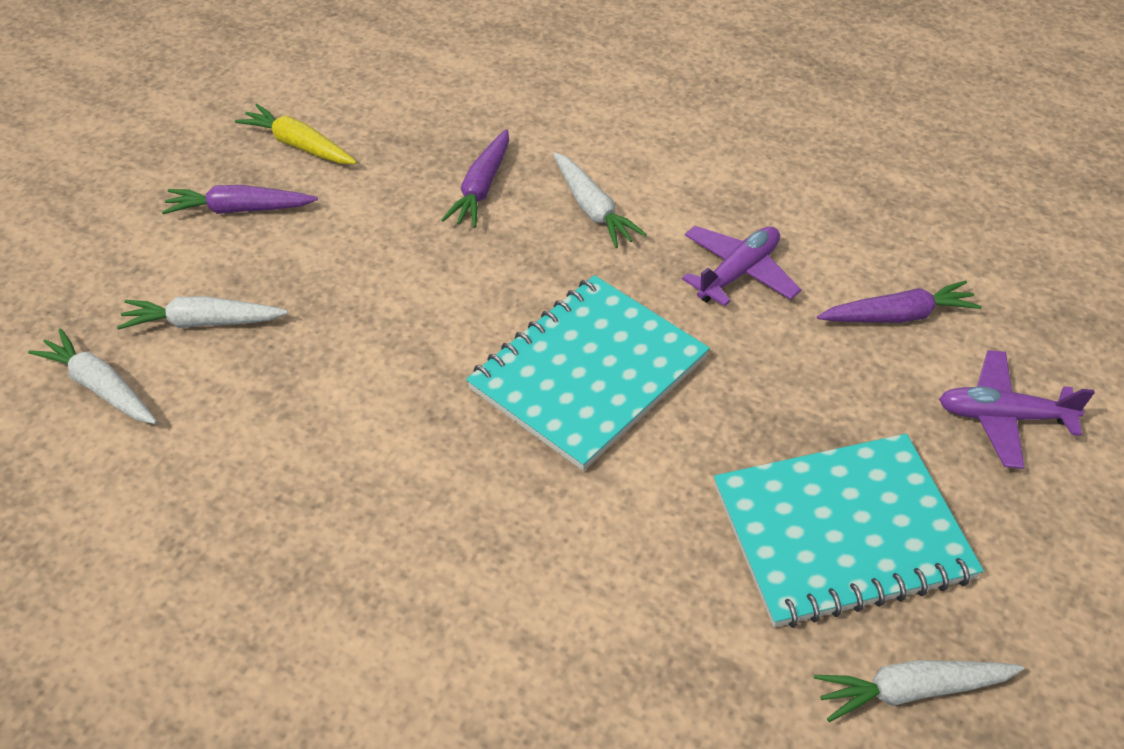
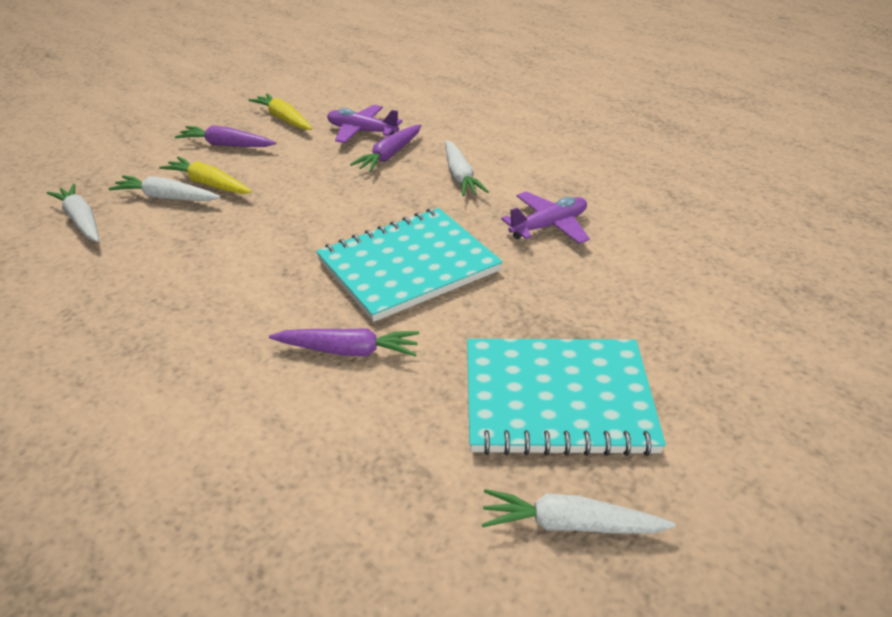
camera: 15 degrees right, 10 degrees down
purple carrot [817,280,982,323] -> purple carrot moved to [269,328,419,357]
purple plane [939,350,1095,469] -> purple plane moved to [327,105,402,143]
none -> yellow carrot [159,157,252,194]

